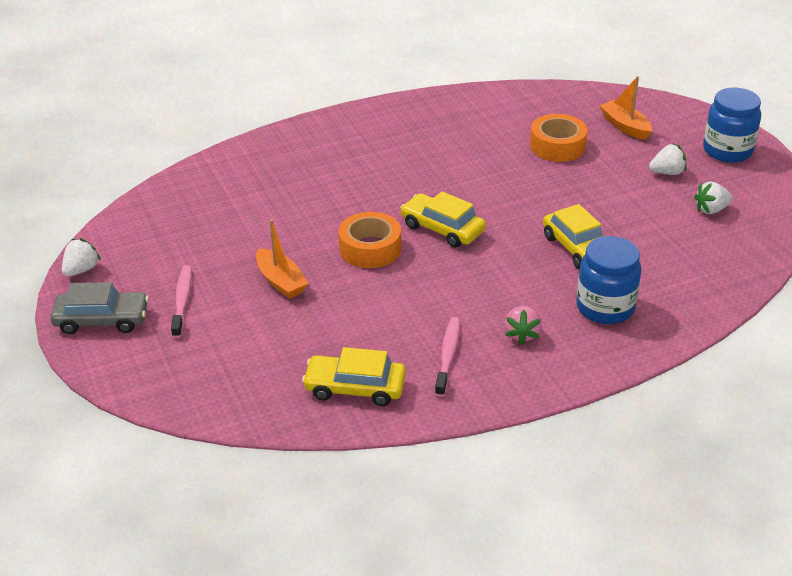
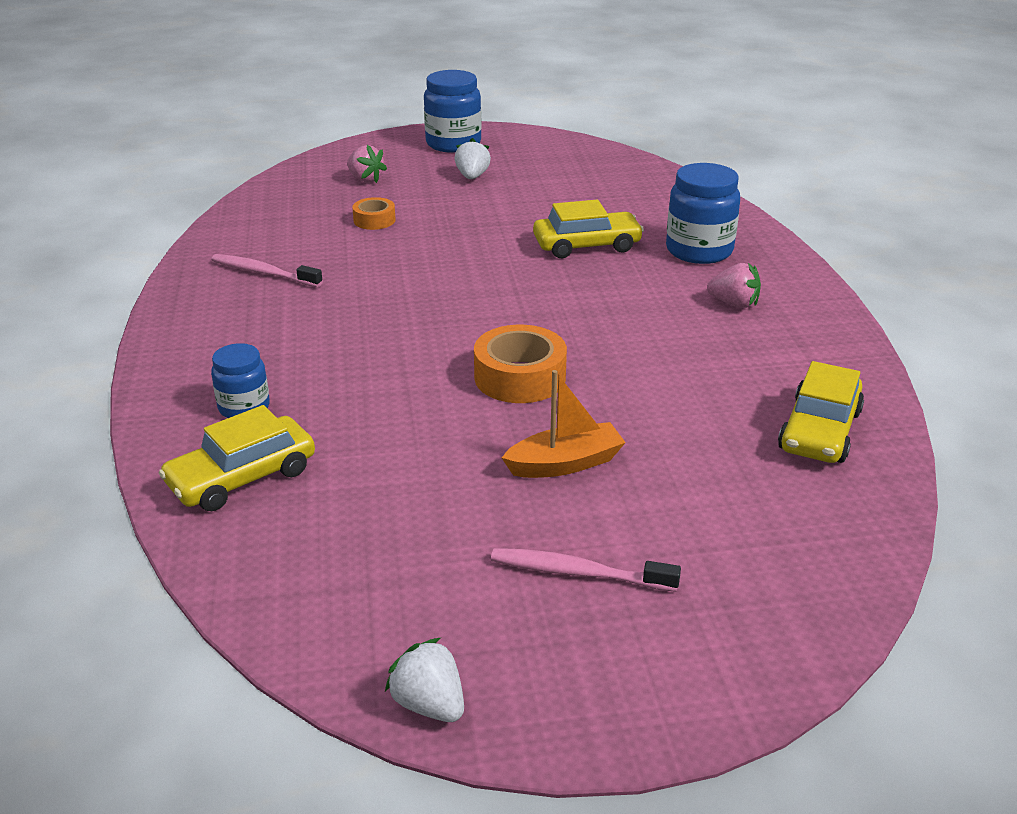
camera: 75 degrees left, 5 degrees down
grey car [50,282,149,334] -> none
yellow car [400,191,486,248] -> yellow car moved to [159,405,315,511]
pink toothbrush [435,317,460,397] -> pink toothbrush moved to [211,254,323,287]
orange tape [530,114,588,162] -> orange tape [352,197,396,230], size x0.58
orange boat [599,76,652,140] -> pink strawberry [347,145,387,183]
white strawberry [694,182,733,214] -> none
none -> blue jar [211,343,270,418]

